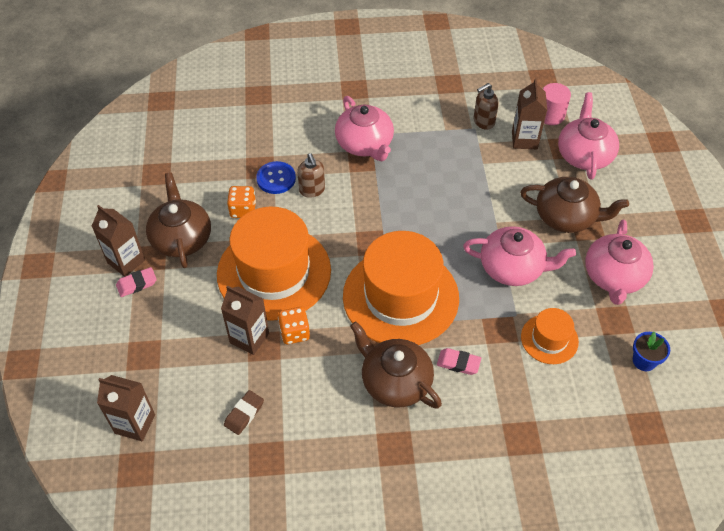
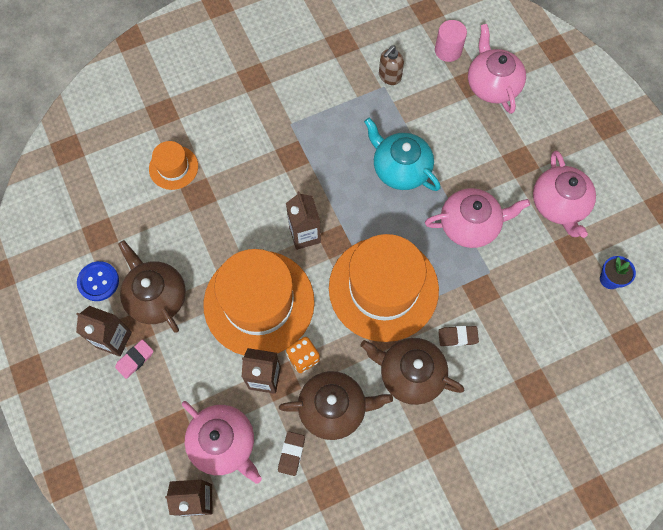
camera: 20 degrees left, 15 degrees up
orange dice [227,186,256,218] -> none
blue button [256,161,296,194] -> blue button moved to [77,261,119,301]
brown soap dispenser [297,153,325,198] -> none
pink teapot [335,96,394,161] -> pink teapot moved to [182,401,262,484]
pink eraser [437,348,481,375] -> brown eraser [438,326,479,346]
brown carton [512,79,547,149] -> brown carton moved to [286,191,321,250]
brown teapot [520,177,629,233] -> brown teapot moved to [279,371,393,440]
orange hat [521,308,579,364] -> orange hat moved to [149,141,198,190]
none -> turquoise teapot [364,118,441,191]

